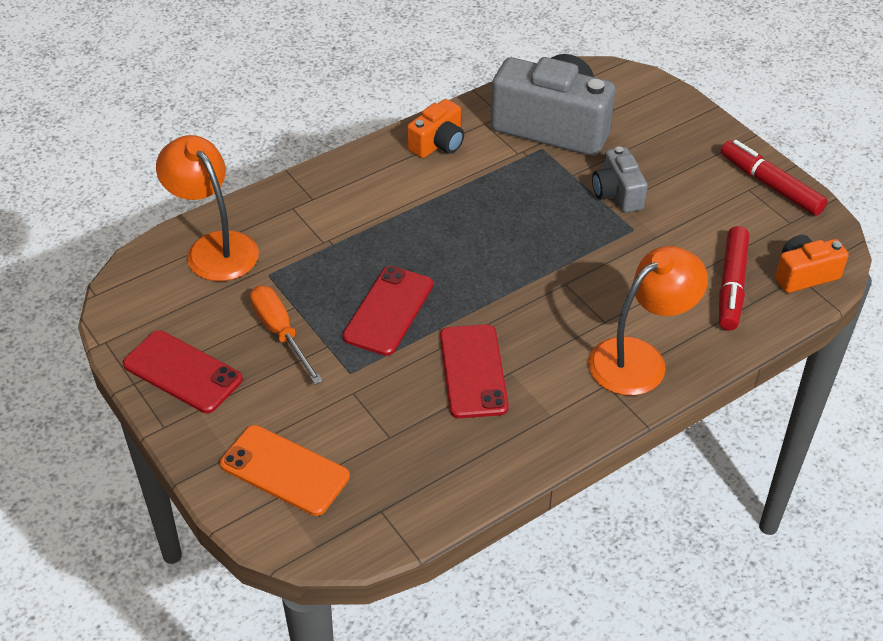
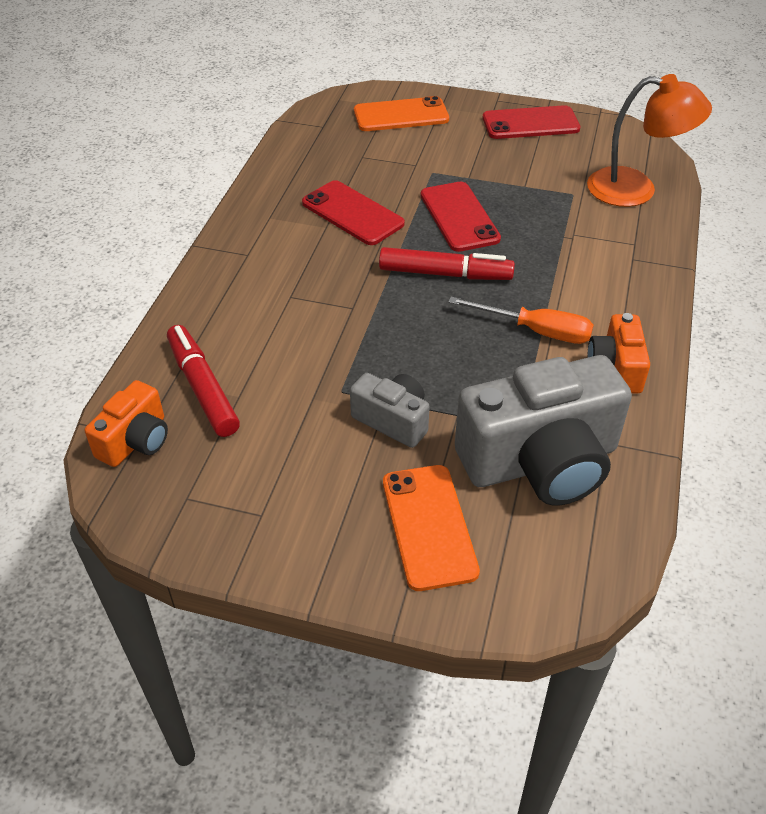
camera: 140 degrees right, 0 degrees up
orange screwdriver [250,286,323,385] -> orange screwdriver moved to [448,297,594,344]
orange lamp [588,246,708,395] -> none
red marker [721,140,828,216] -> red marker moved to [379,247,515,280]
none -> orange phone [383,465,480,591]

